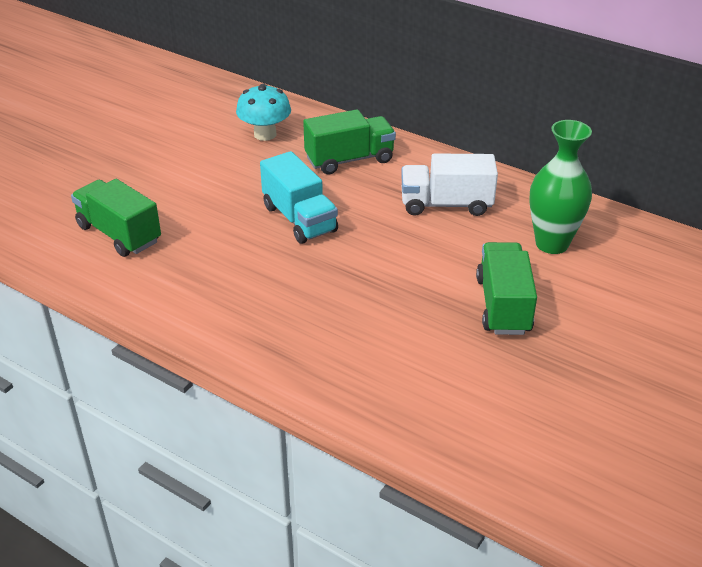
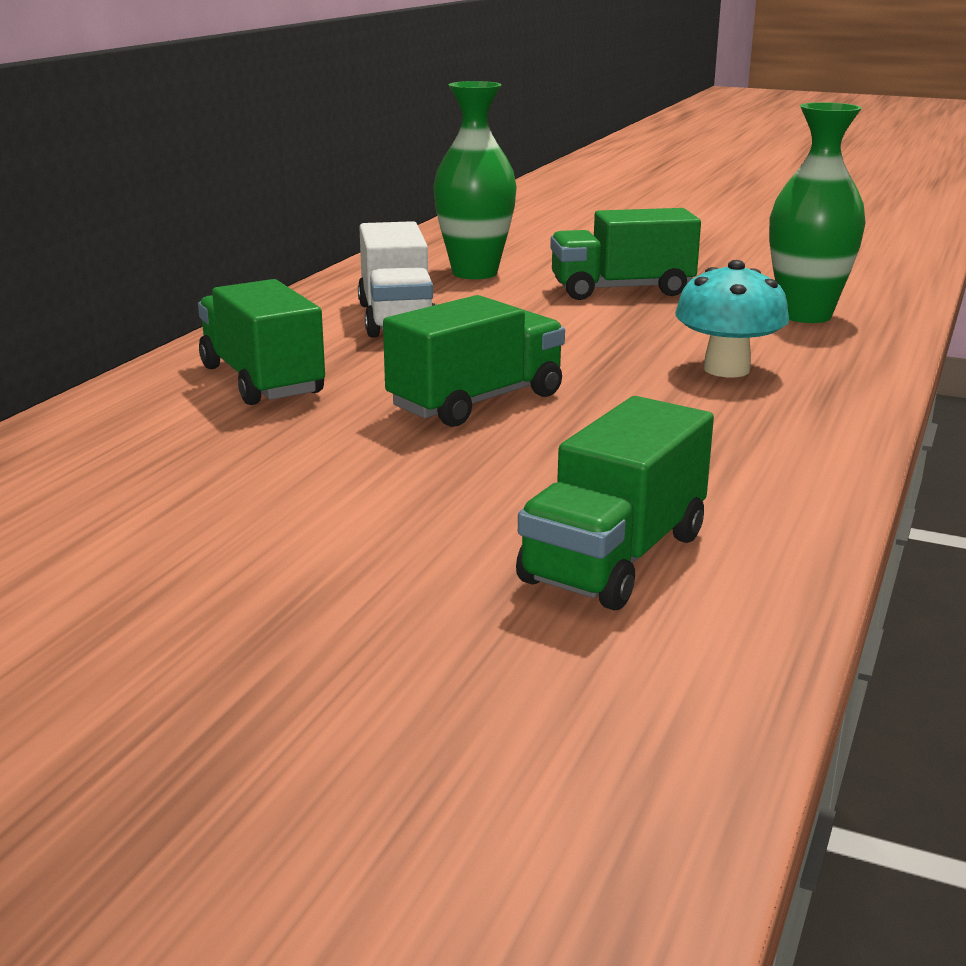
camera: 100 degrees left, 15 degrees down
turquoise mushroom [236,84,291,141] -> turquoise mushroom moved to [675,260,789,377]
turquoise truck [260,151,338,244] -> green truck [383,295,565,427]
none -> green vase [769,102,865,323]

